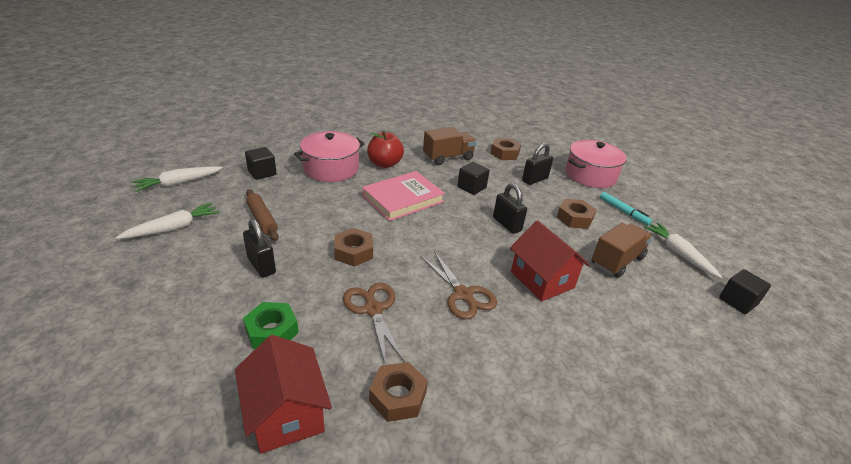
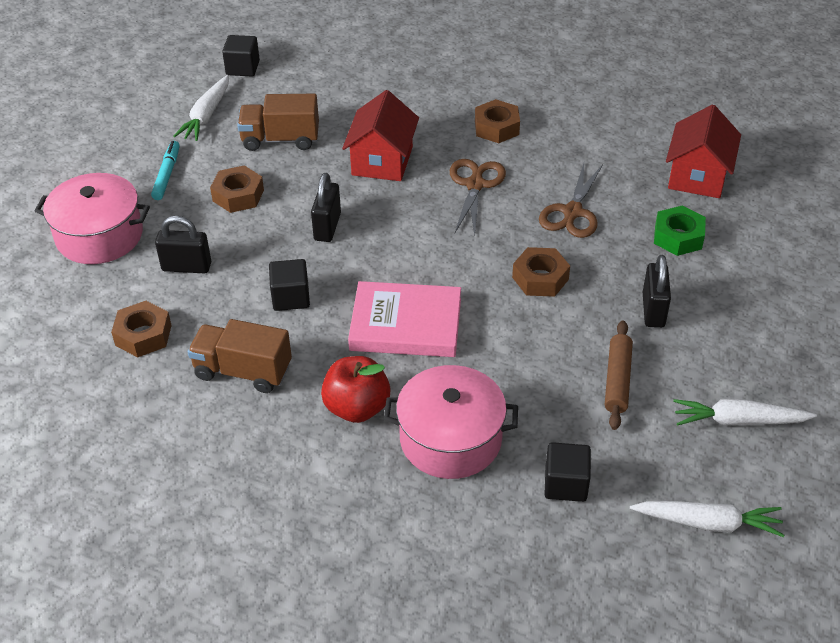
camera: 135 degrees left, 10 degrees up
brown nut [369,362,428,422] -> brown nut moved to [475,99,520,143]

